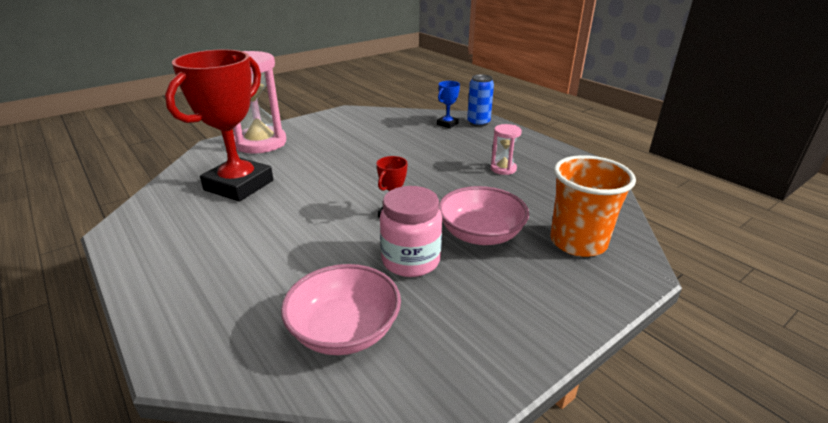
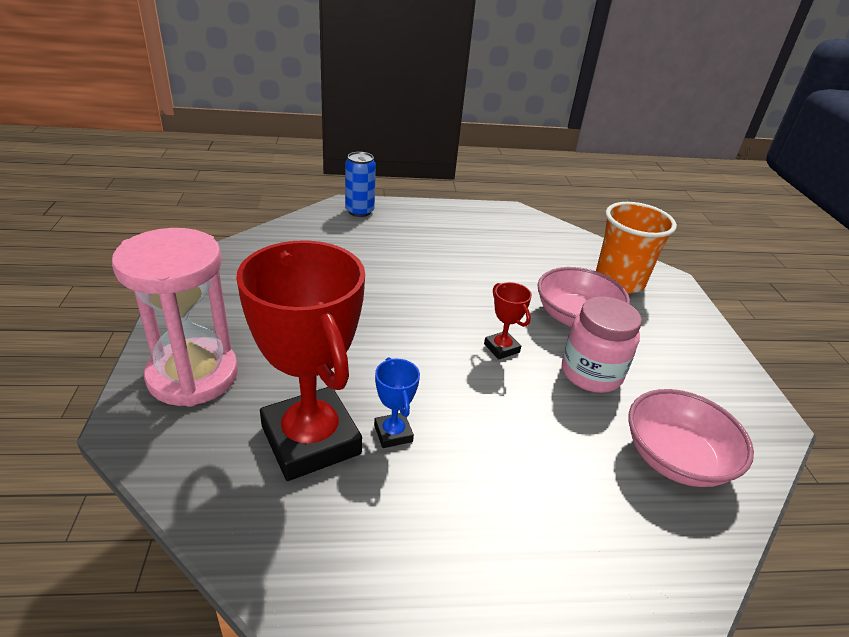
camera: 60 degrees left, 5 degrees up
blue trophy [437,81,460,128] -> blue trophy moved to [374,357,420,448]
pink hourglass [491,124,522,175] -> none

